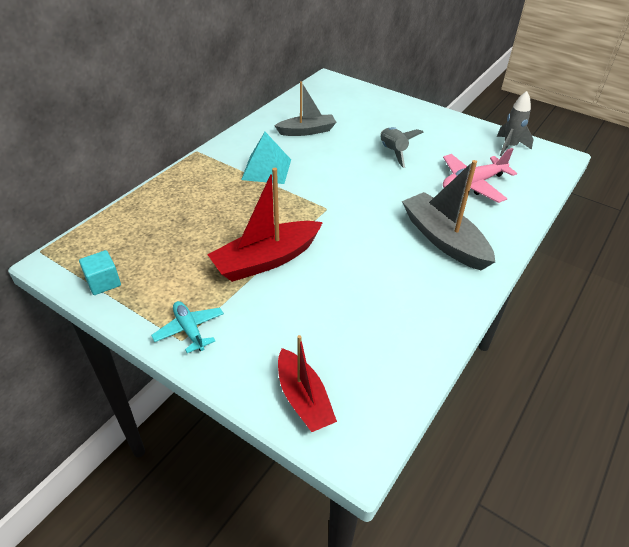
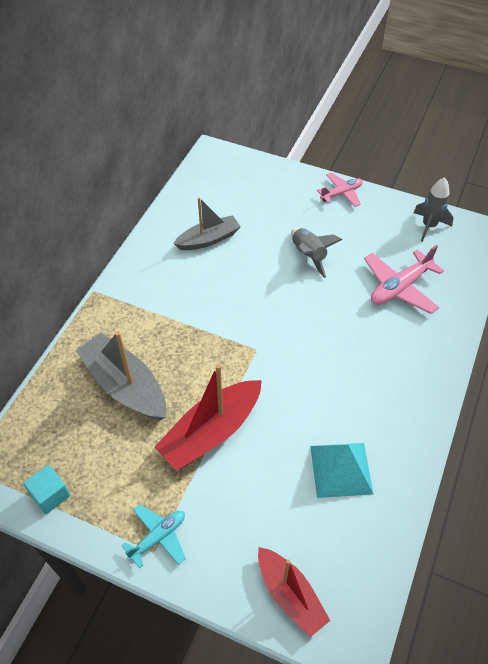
camera: 10 degrees left, 10 degrees up
turquoise plane [151,301,224,353] -> turquoise plane turned 90 degrees clockwise [121,504,186,568]
turquoise pyramid [241,132,291,184] -> turquoise pyramid moved to [310,443,373,498]
grey boat [402,160,495,270] -> grey boat moved to [76,331,166,420]
none -> pink plane [317,172,363,207]

